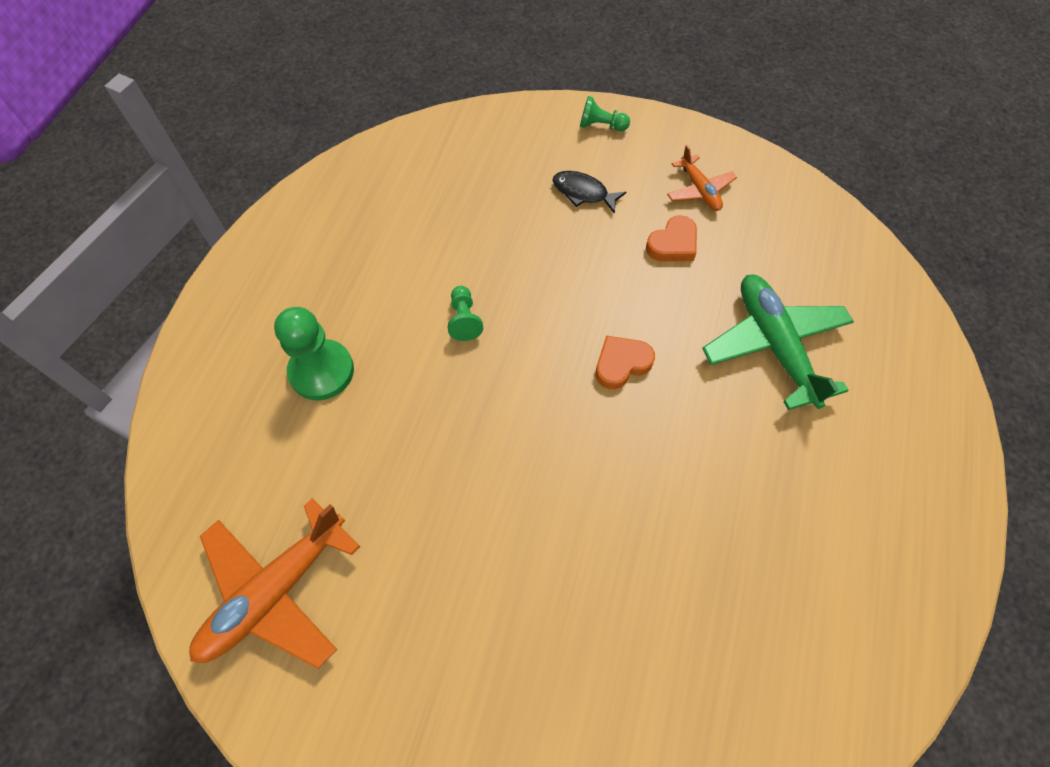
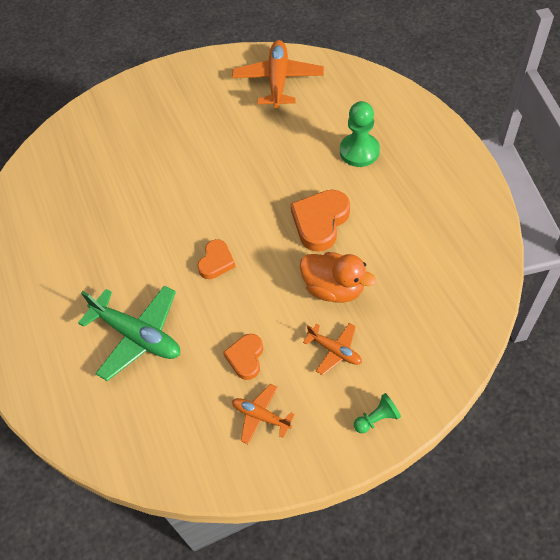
camera: 145 degrees right, 5 degrees down
green pawn [448,286,483,341] -> orange heart [290,190,350,252]
black fish [552,171,626,214] -> orange plane [303,323,362,375]
none -> orange duck [300,252,376,303]

